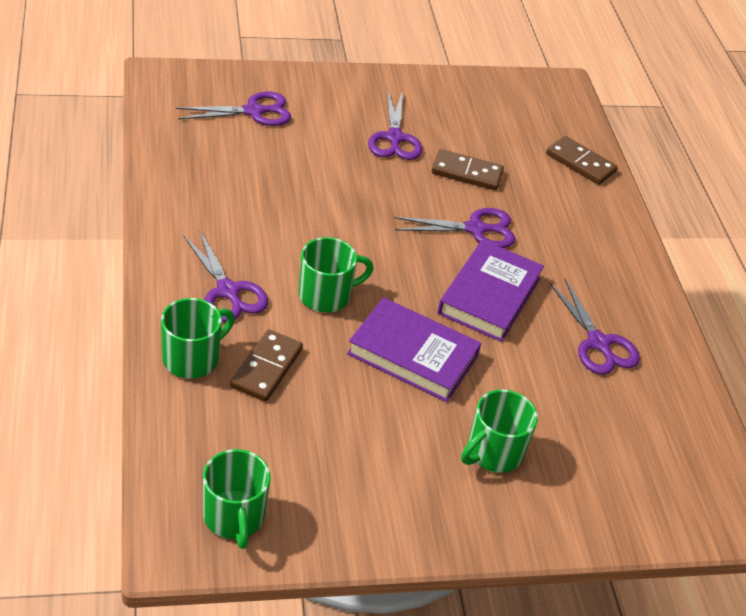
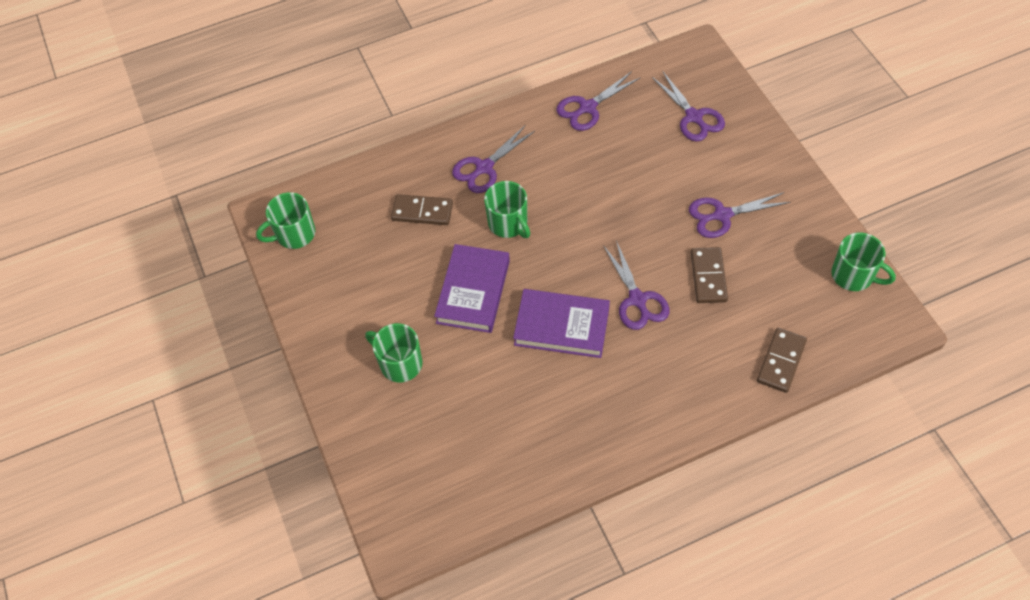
camera: 85 degrees right, 15 degrees up
green mug [161,298,235,379] -> green mug moved to [831,232,896,291]
purple scissors [549,279,640,375] -> purple scissors moved to [556,71,640,131]

